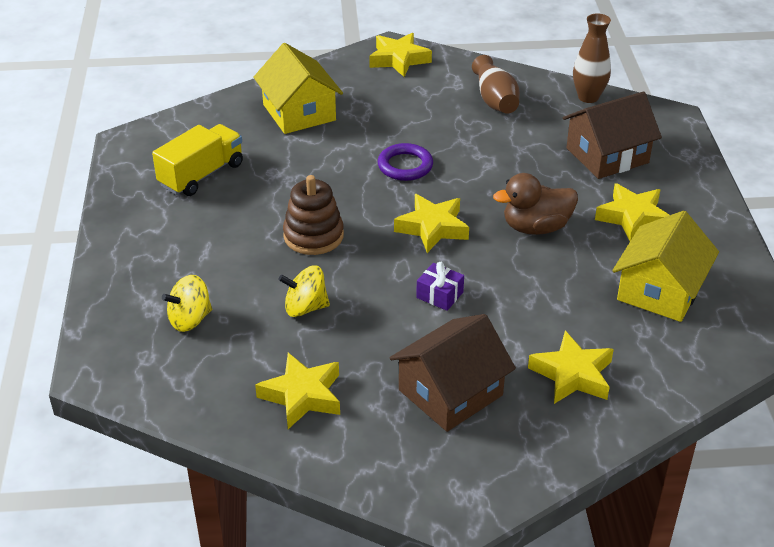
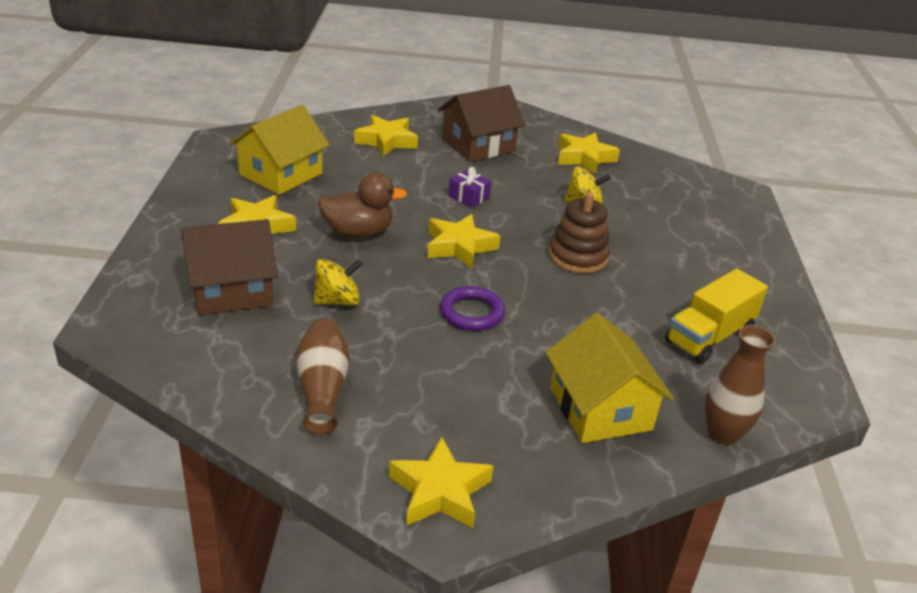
camera: 175 degrees left, 5 degrees down
yellow spinning top [162,275,212,332] -> yellow spinning top moved to [314,259,363,306]
brown vase [573,13,611,103] -> brown vase moved to [705,325,776,445]

